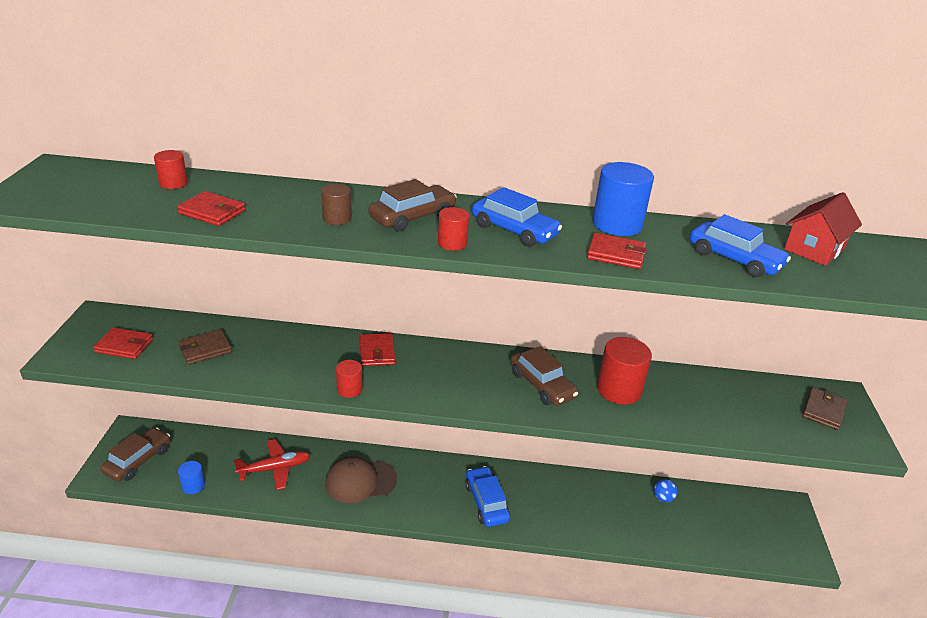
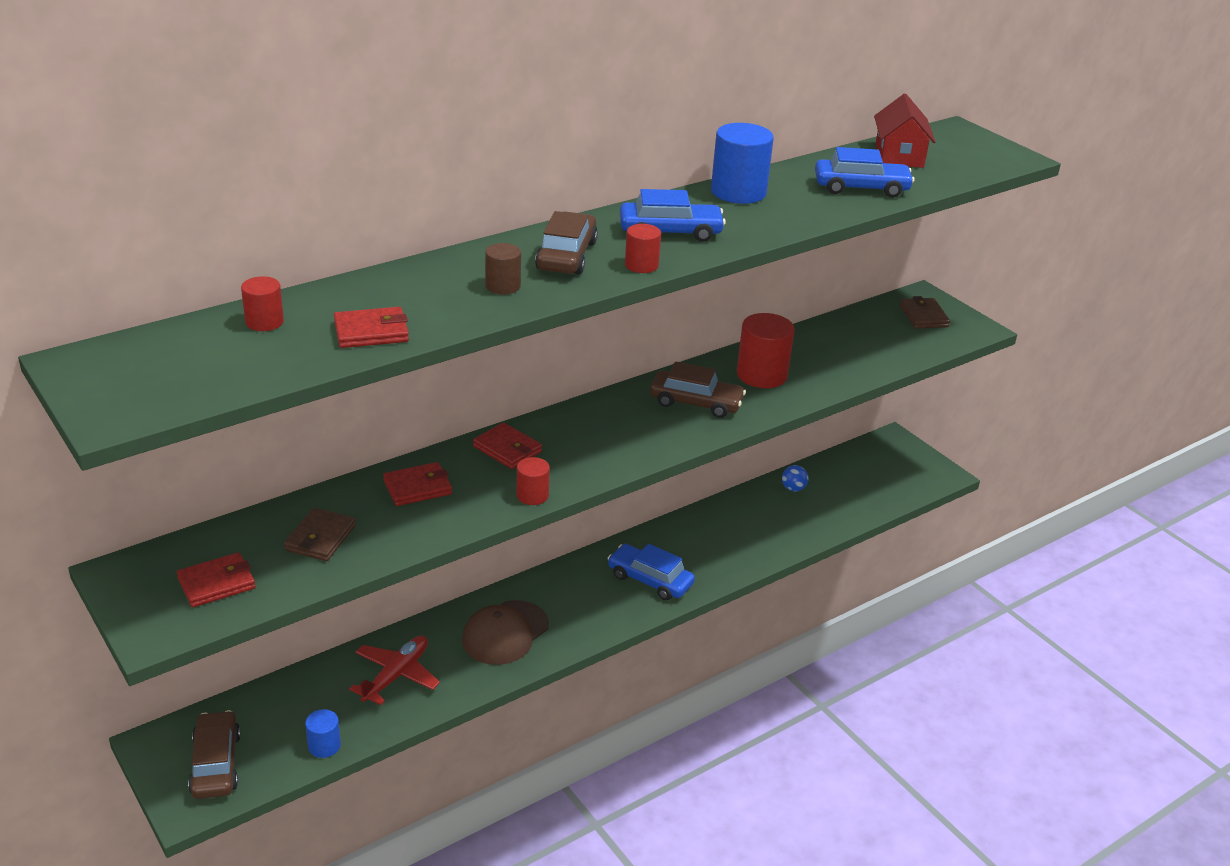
camera: 40 degrees left, 0 degrees up
red wallet [587,233,647,269] -> red wallet moved to [383,462,452,506]

